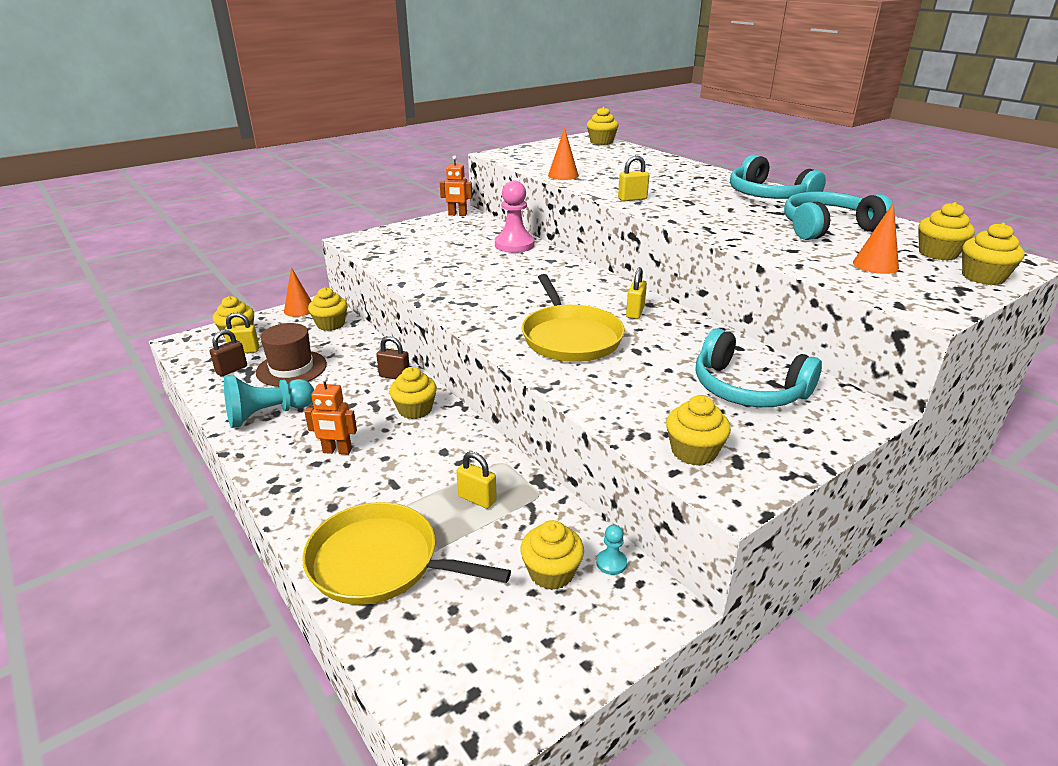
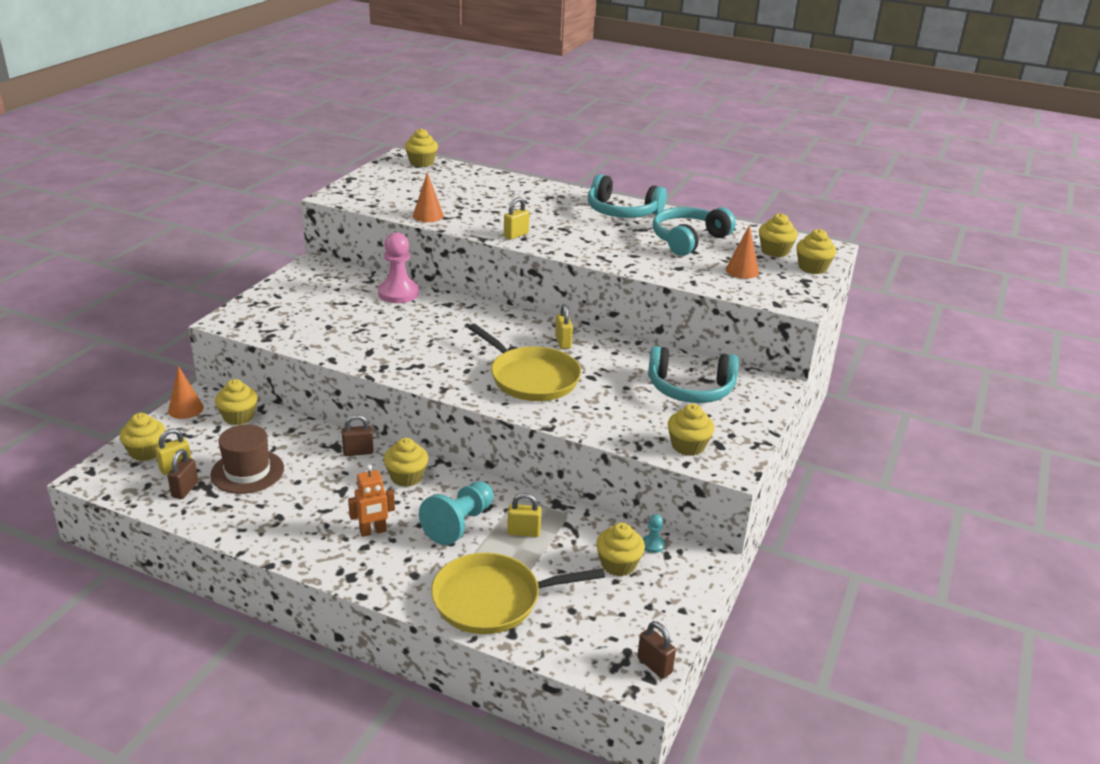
camera: 30 degrees left, 0 degrees up
turquoise pawn [224,375,314,428] -> turquoise pawn moved to [419,481,493,545]
orange robot [440,155,472,216] -> none
none -> brown padlock [637,621,676,679]

